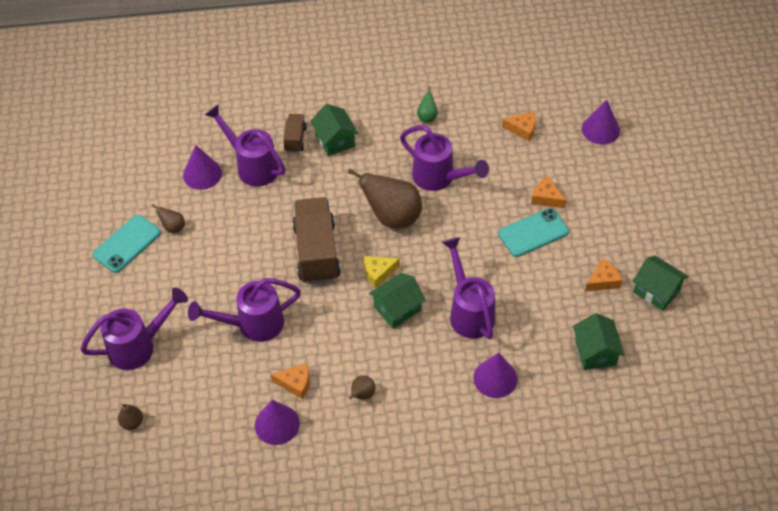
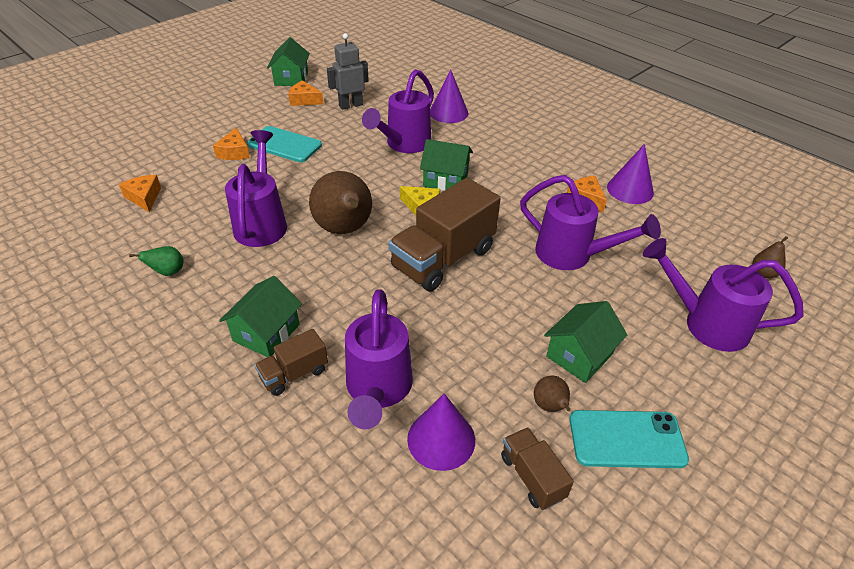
camera: 130 degrees left, 10 degrees down
brown pear [349,375,375,400] -> none
green house [573,313,624,370] -> green house moved to [544,301,628,383]
purple cone [582,100,620,145] -> none
none -> grey robot [327,33,369,110]
none -> brown truck [501,427,574,510]

